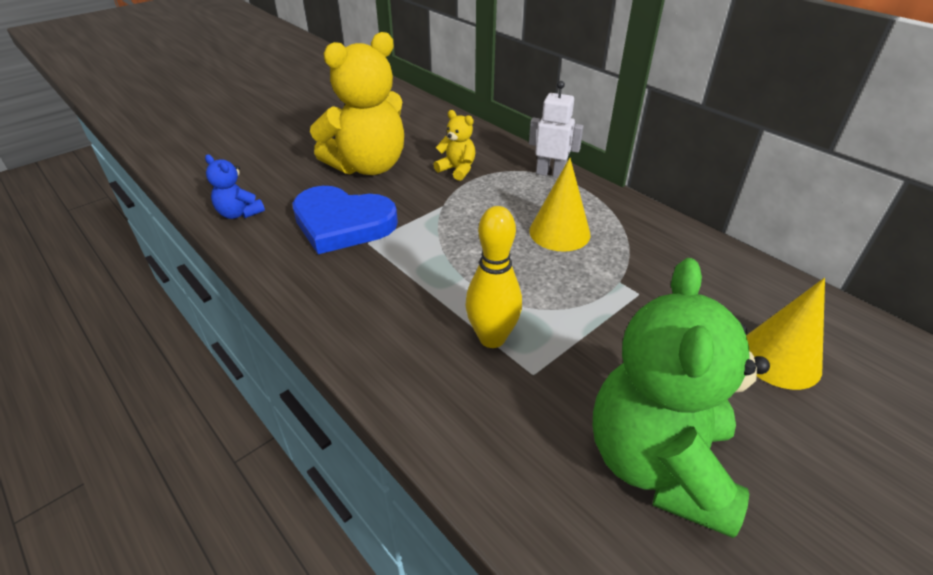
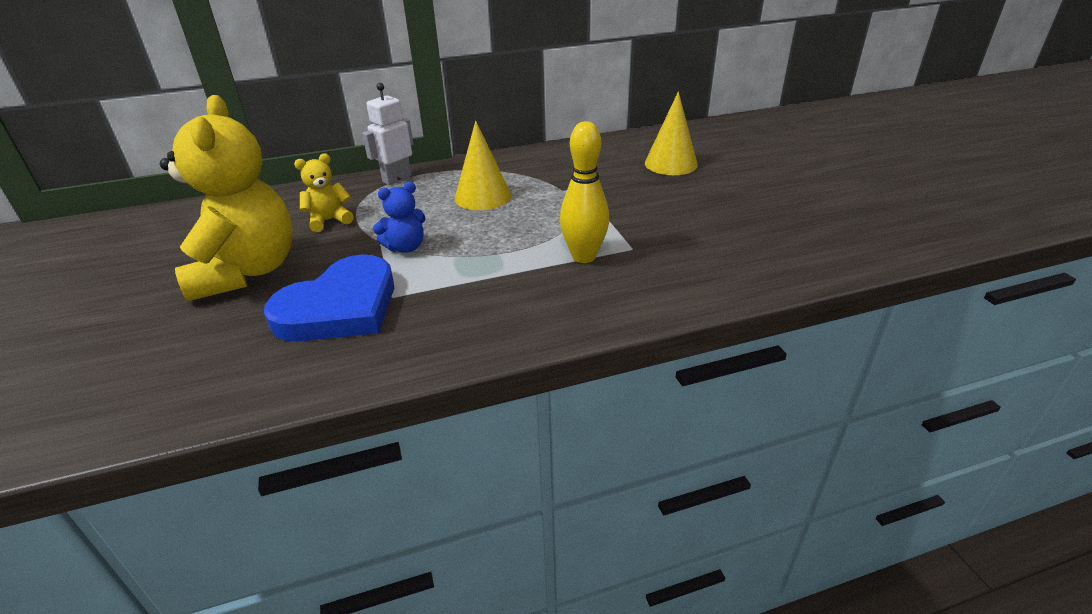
camera: 65 degrees left, 5 degrees down
blue teddy bear [205,154,265,219] -> blue teddy bear moved to [373,182,426,253]
green teddy bear [593,258,770,538] -> none

